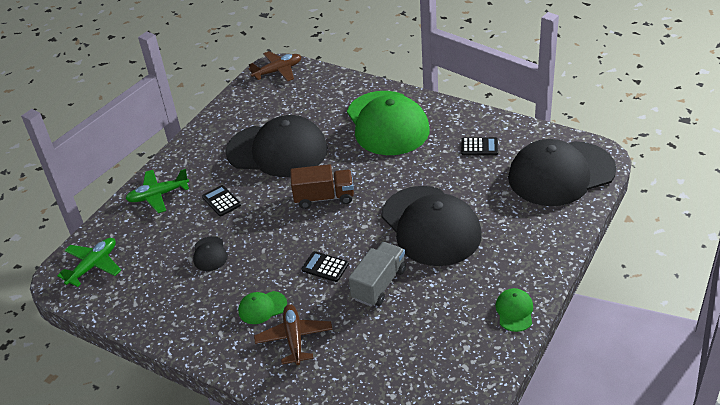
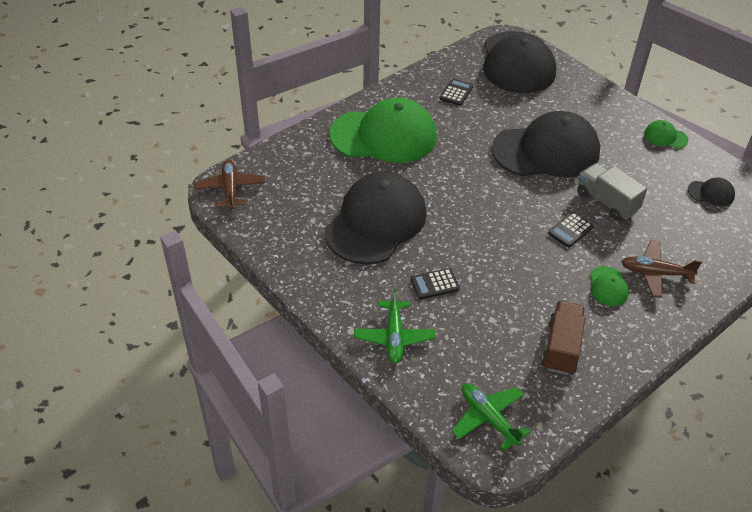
camera: 75 degrees left, 5 degrees up
black cap [193,236,228,271] -> black cap moved to [688,178,735,206]
brown truck [290,164,354,209] -> brown truck moved to [542,301,585,375]

